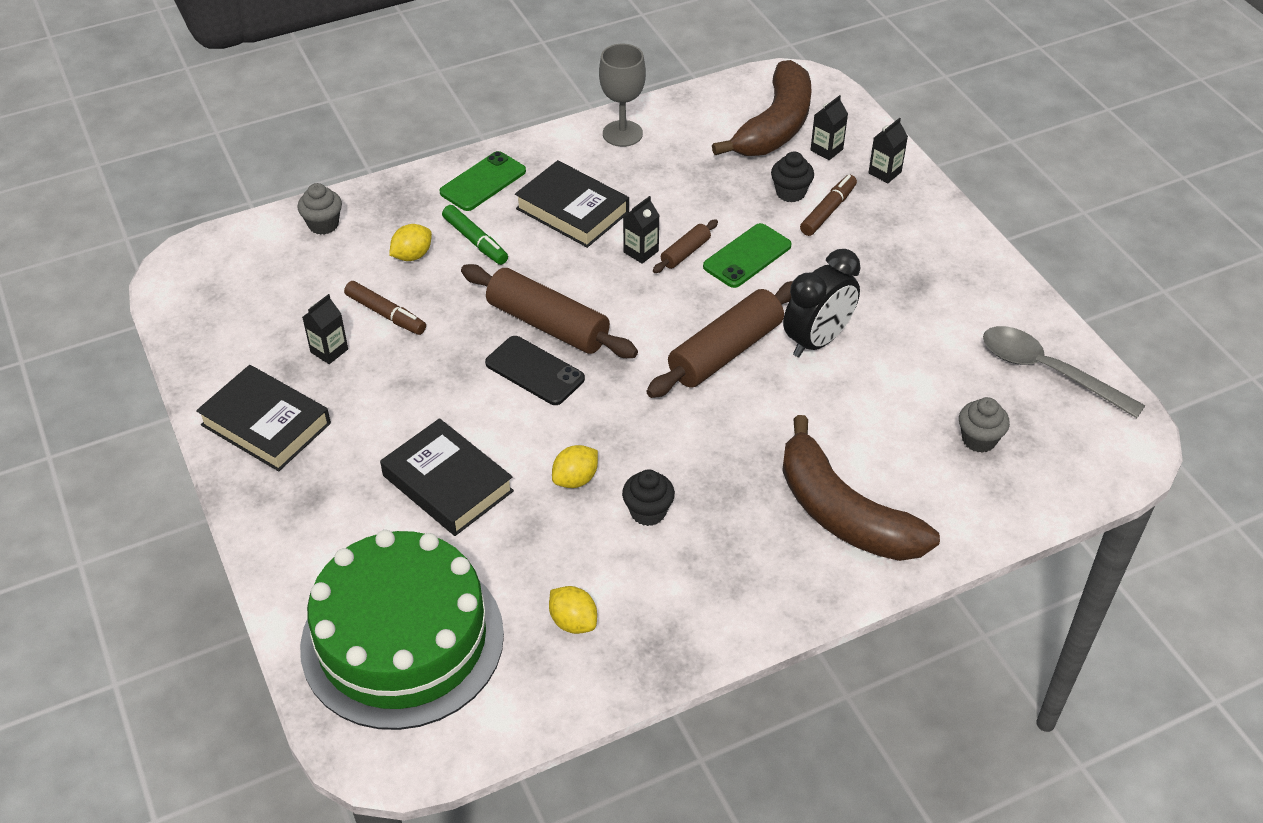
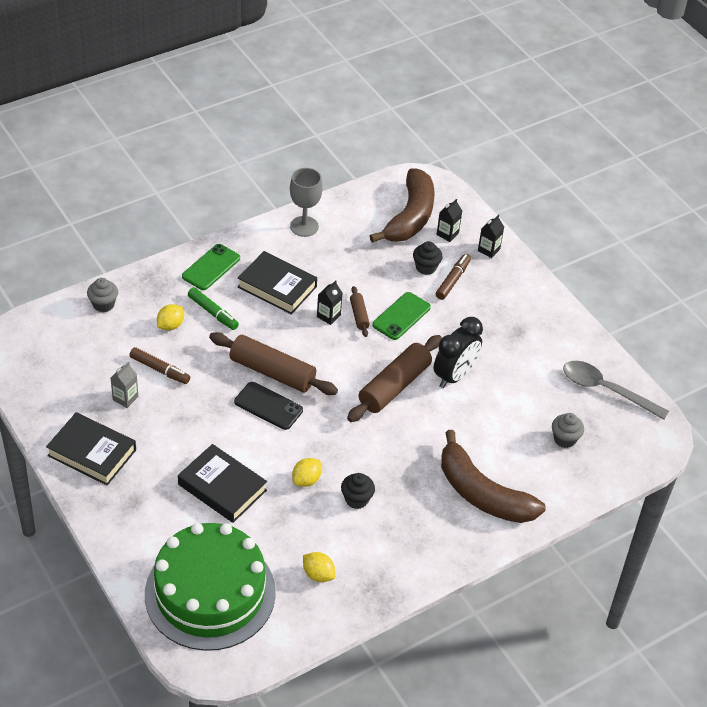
camera: 10 degrees left, 0 degrees up
black carton [302,294,348,364] -> grey carton [111,362,138,408]
brown rolling pin [653,220,718,273] -> brown rolling pin turned 45 degrees counterclockwise [350,286,370,337]

